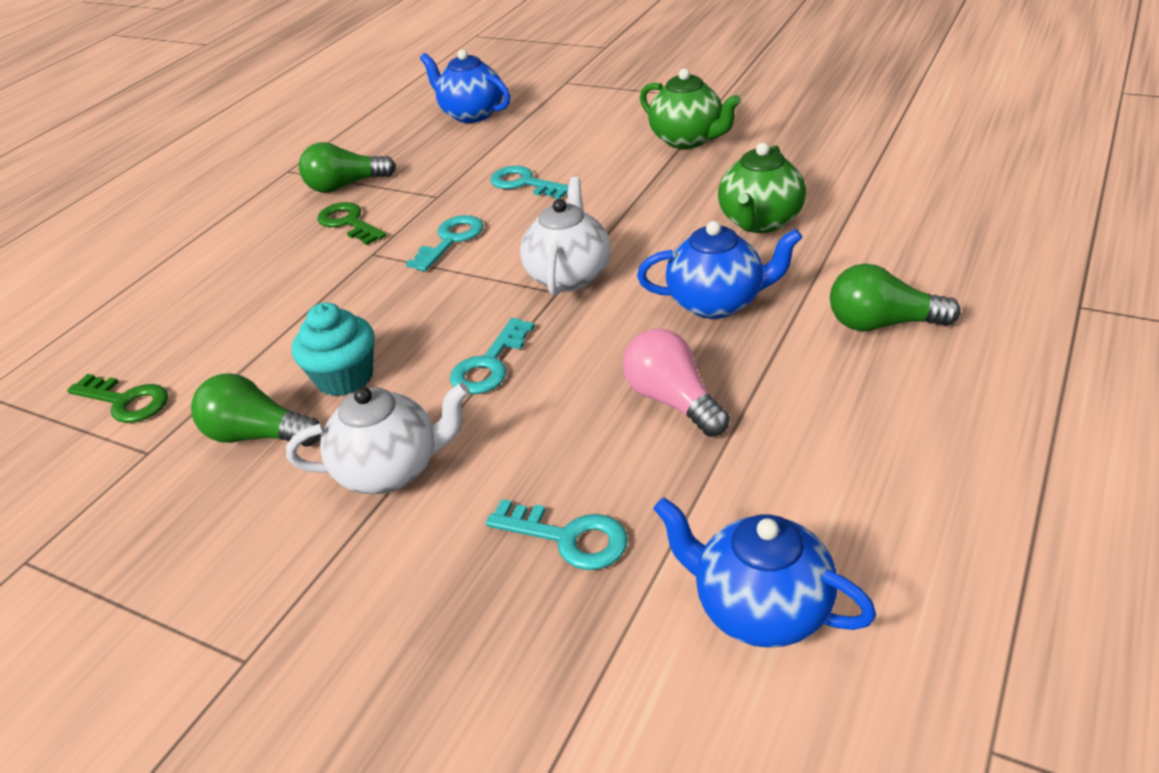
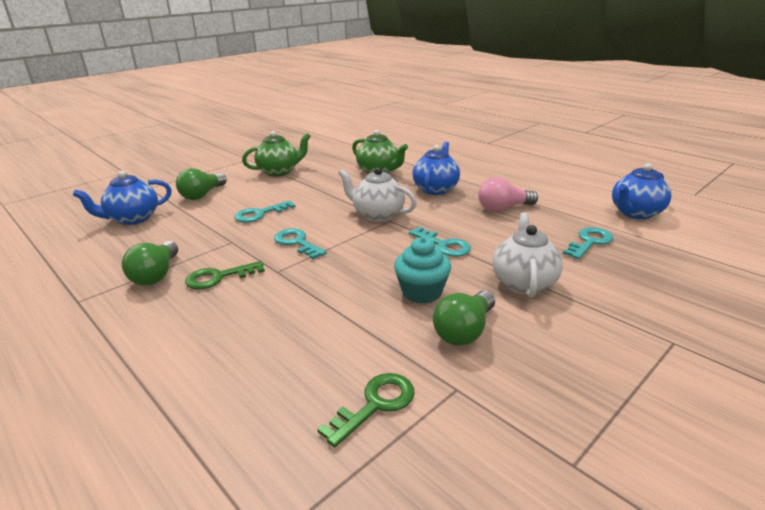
camera: 75 degrees left, 10 degrees down
green light bulb [830,264,961,331] -> green light bulb moved to [176,168,227,200]

